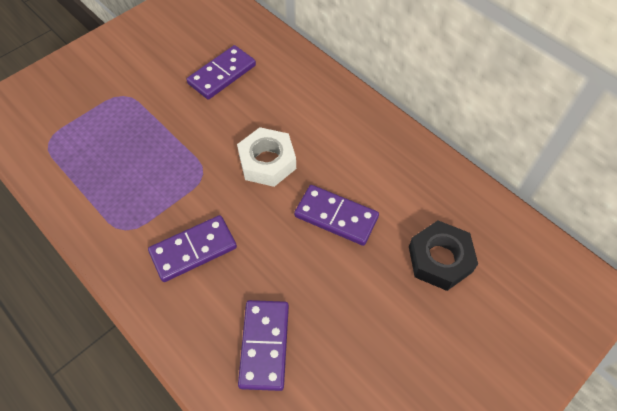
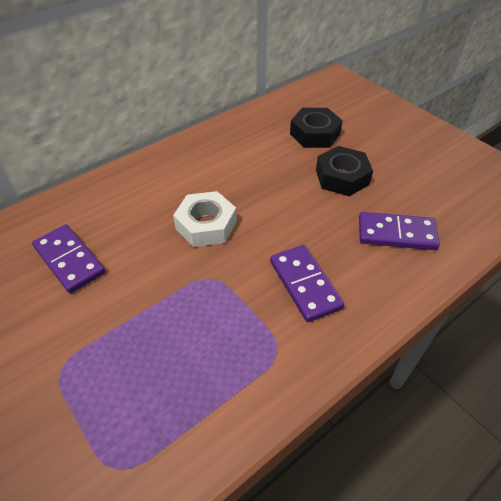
camera: 85 degrees left, 10 degrees down
purple domino [294,185,379,246] -> none
none -> black nut [316,146,373,196]

